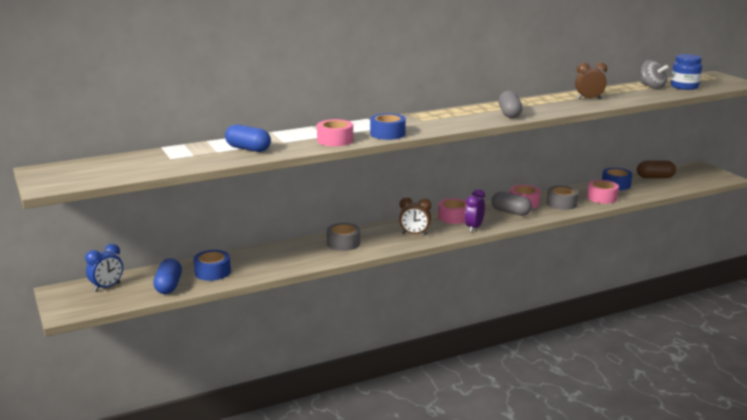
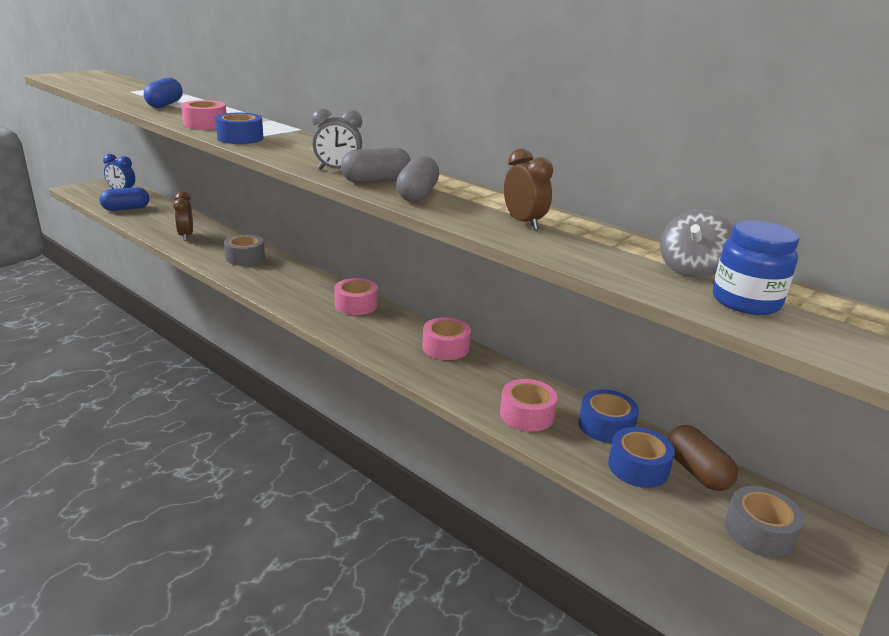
camera: 65 degrees right, 5 degrees up
blue tape [193,250,231,281] -> blue tape moved to [608,427,675,488]
brown clock [399,197,431,235] -> brown clock moved to [173,191,193,241]
purple clock [465,189,485,232] -> none
grey capsule [491,192,532,216] -> grey capsule moved to [396,156,439,202]
grey tape [547,186,579,210] -> grey tape moved to [725,486,804,558]
none -> grey clock [312,108,362,170]

